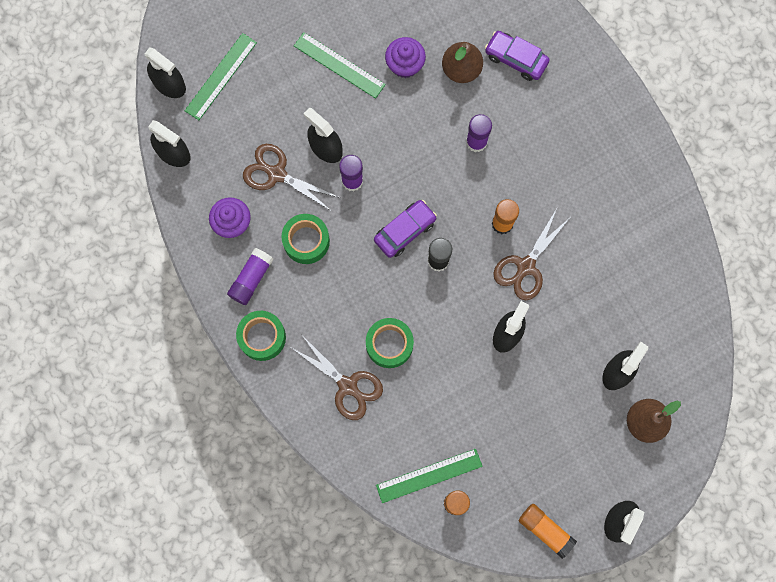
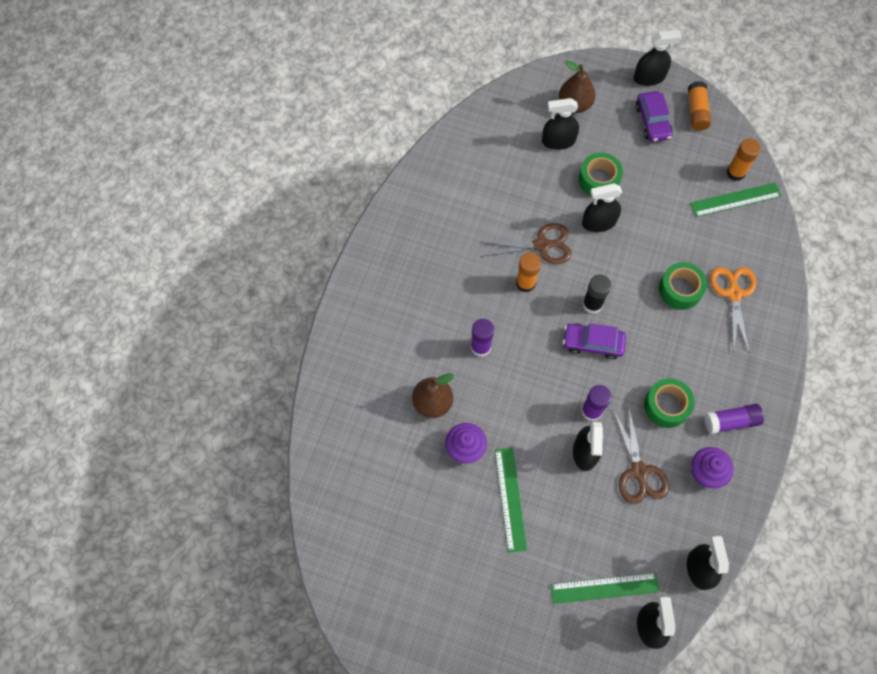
camera: 130 degrees left, 10 degrees down
green tape [236,311,286,361] -> green tape moved to [579,152,623,196]
brown scissors [292,334,383,420] -> orange scissors [710,267,756,353]
green ruler [376,449,483,503] -> green ruler turned 45 degrees counterclockwise [690,183,781,217]
purple car [485,31,550,81] -> purple car moved to [636,91,673,142]

